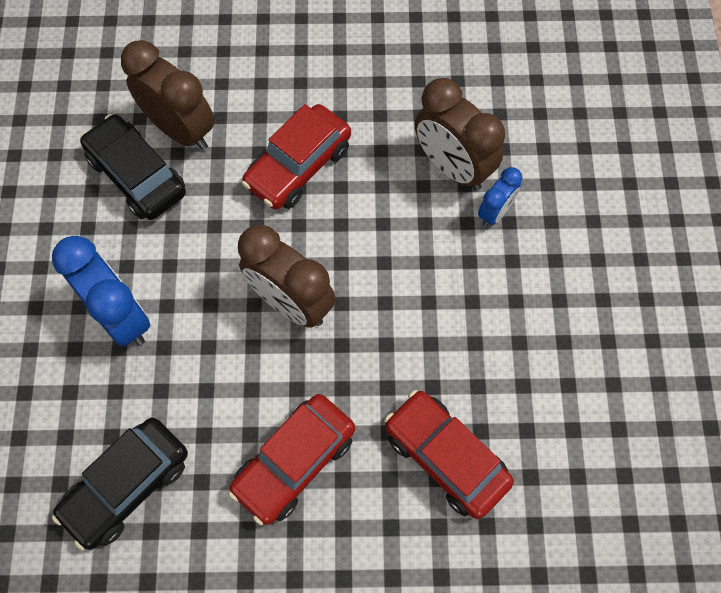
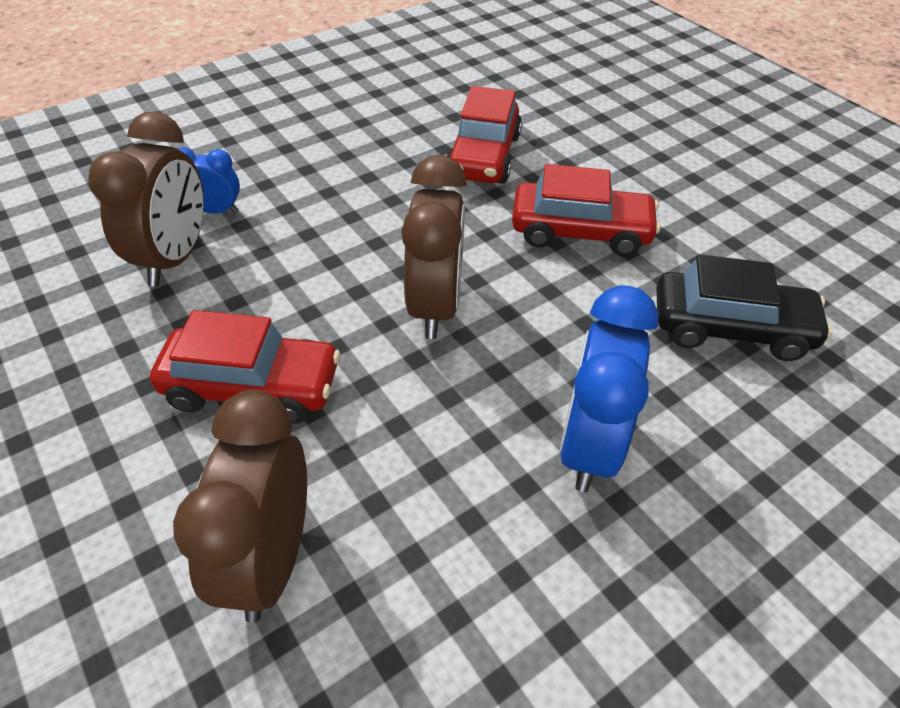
camera: 125 degrees left, 20 degrees down
black car [80,114,186,220] -> none

